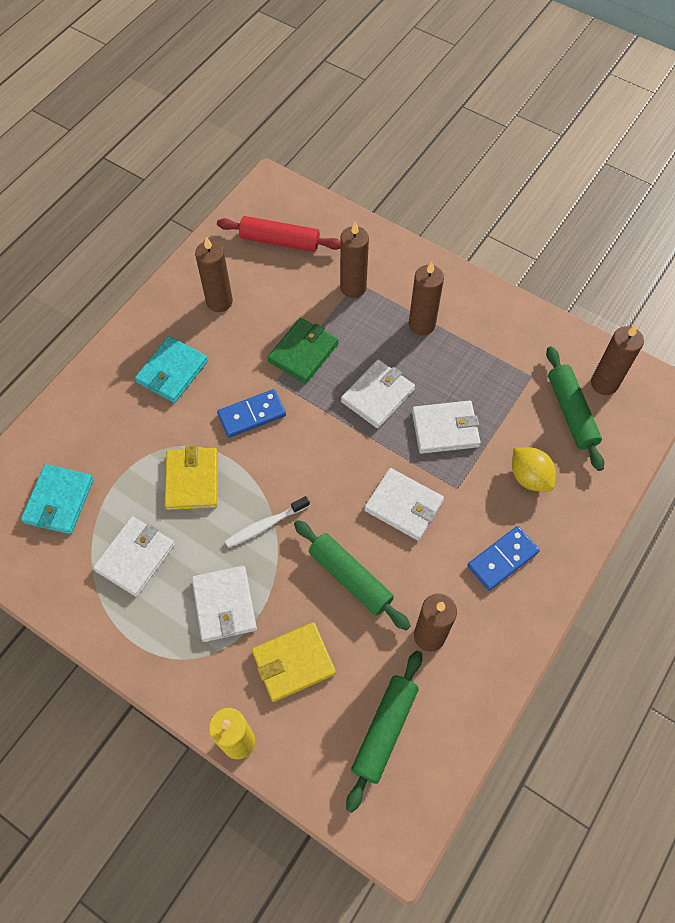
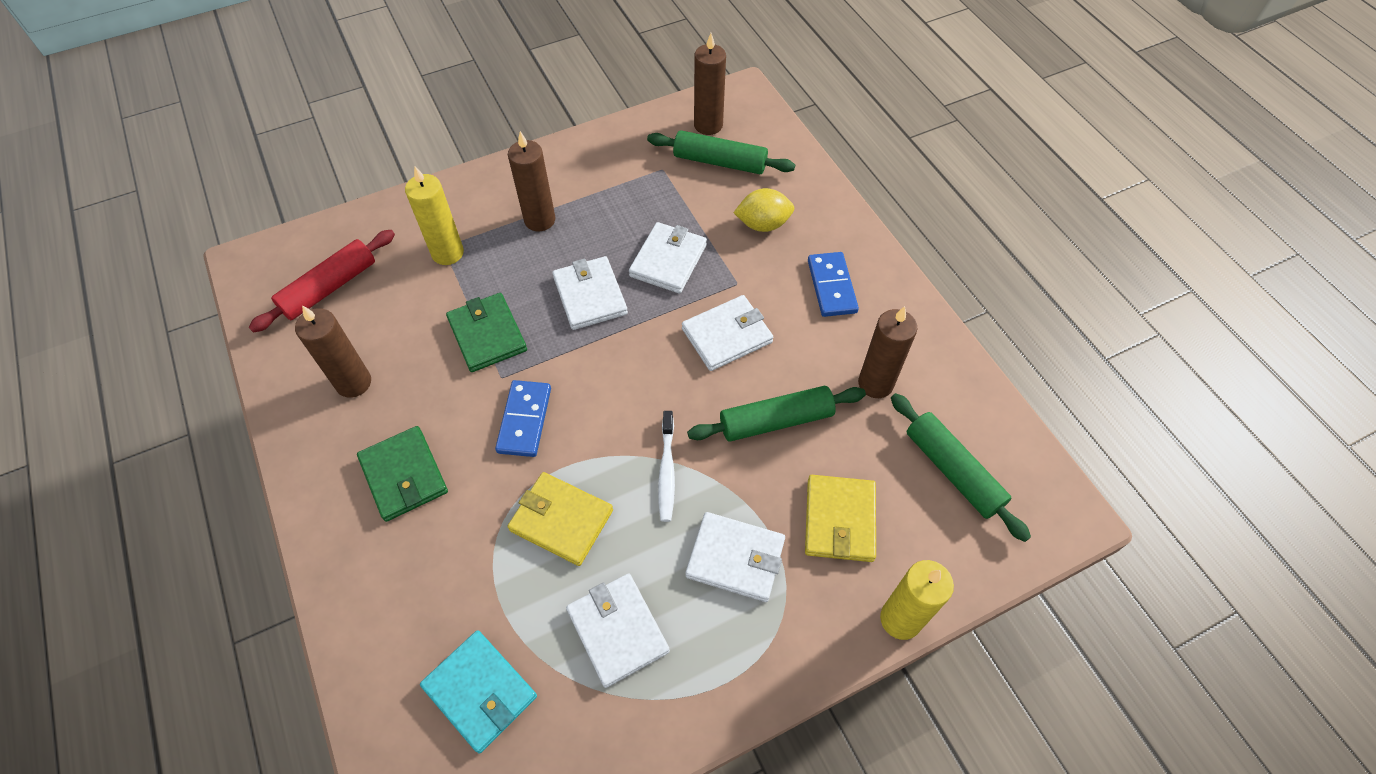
camera: 60 degrees left, 5 degrees down
turquoise wallet [135,336,208,403] -> green wallet [357,426,448,522]
brown candle [340,222,369,298] -> yellow candle [405,166,464,265]

